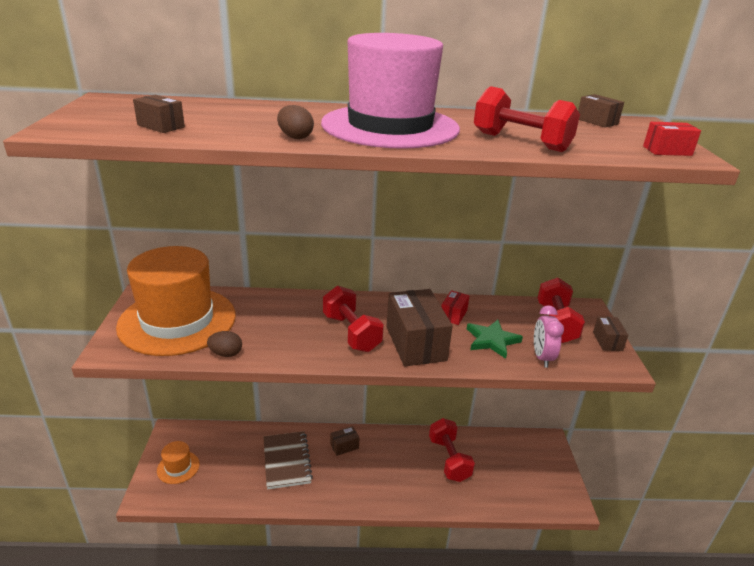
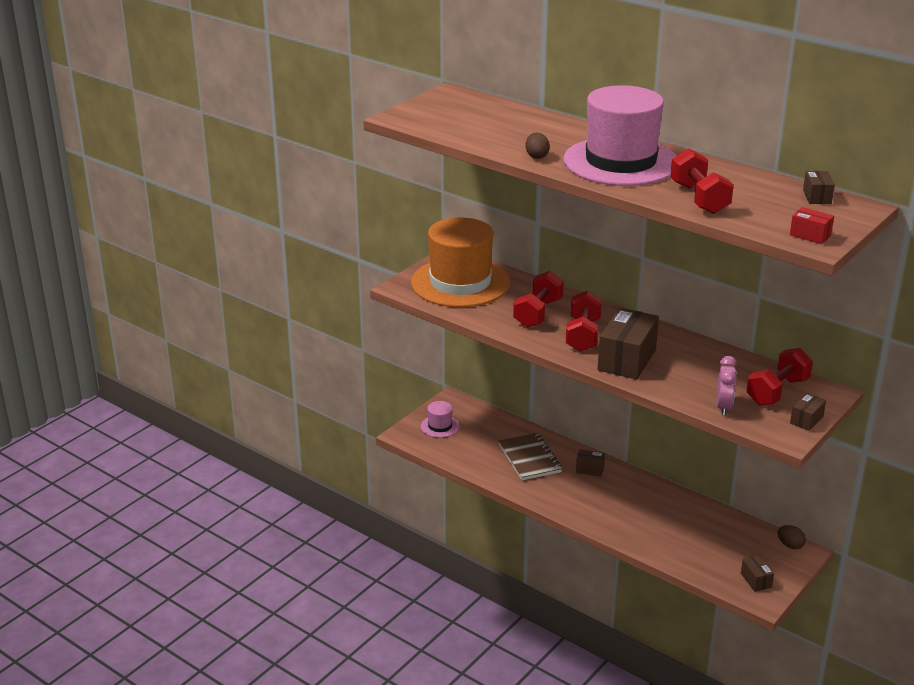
camera: 40 degrees right, 0 degrees up
brown box [133,95,185,133] -> brown box moved to [741,555,774,592]
orange hat [157,441,200,484] -> pink hat [421,401,460,438]
brown egg [207,331,242,357] -> brown egg moved to [778,525,806,549]
brown notebook [263,431,313,489] -> brown notebook turned 45 degrees counterclockwise [498,432,562,480]
red dumbbell [429,418,475,482] -> red dumbbell moved to [513,271,564,327]
red box [441,290,470,325] -> none
green star [467,320,523,359] -> none
pink clock [534,305,564,368] -> pink clock turned 150 degrees clockwise [716,356,737,415]

